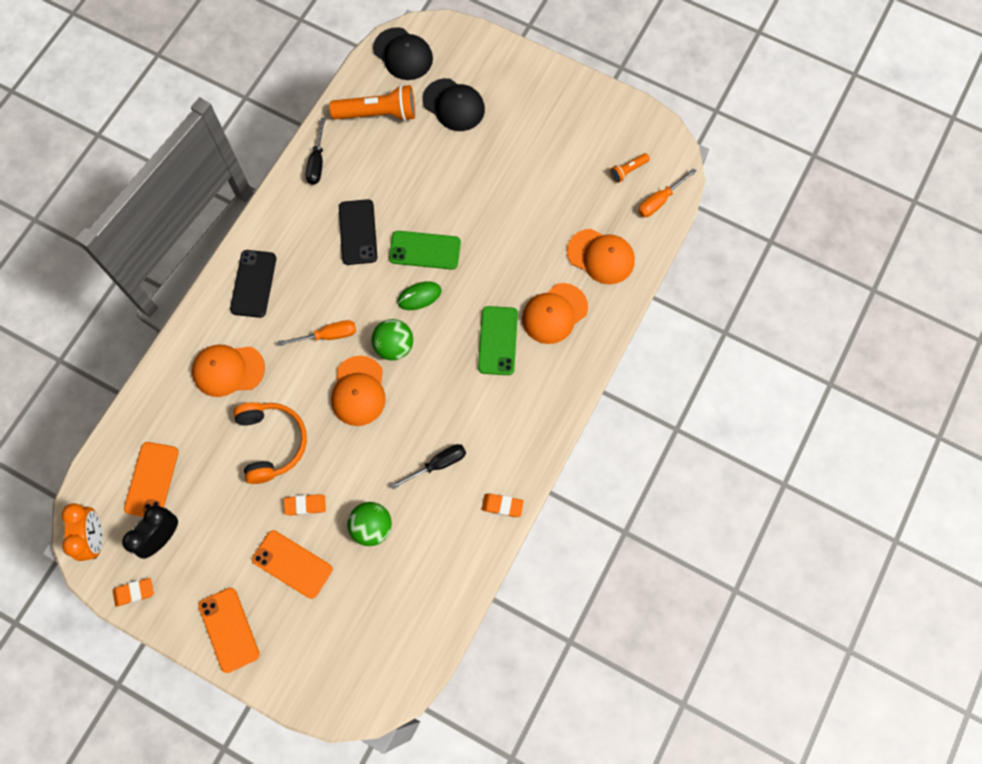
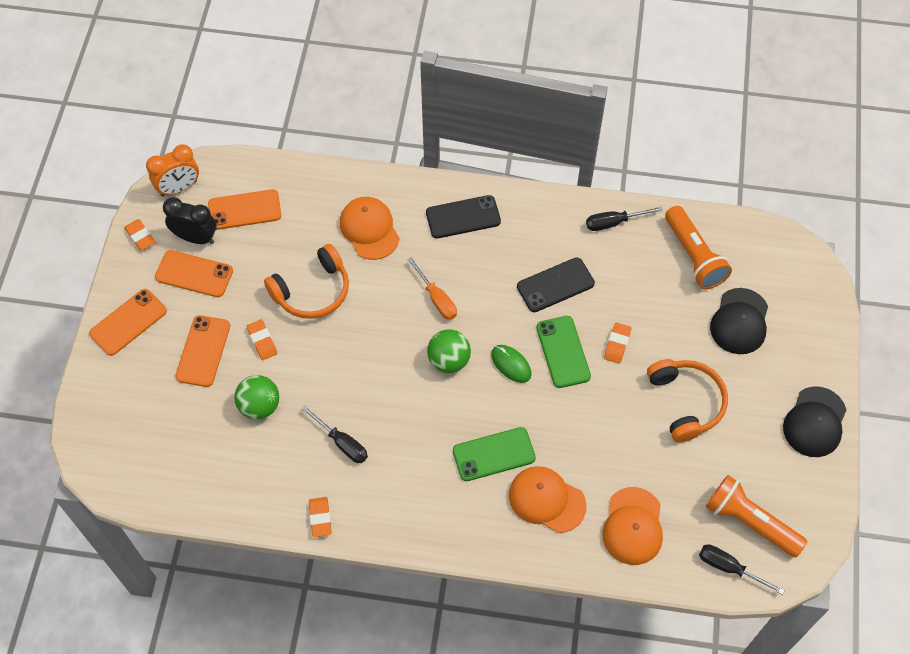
camera: 70 degrees right, 10 degrees down
orange cap [331,356,386,426] -> none
black cap [373,27,433,80] -> black cap moved to [783,386,846,457]
orange flashlight [610,153,650,183] -> orange flashlight [706,475,807,557], size x2.04
orange screwdriver [638,168,697,217] -> black screwdriver [699,544,785,595]
none -> orange phone [155,250,233,297]
none -> orange eraser [604,322,631,364]
none -> orange headphones [647,359,728,443]

